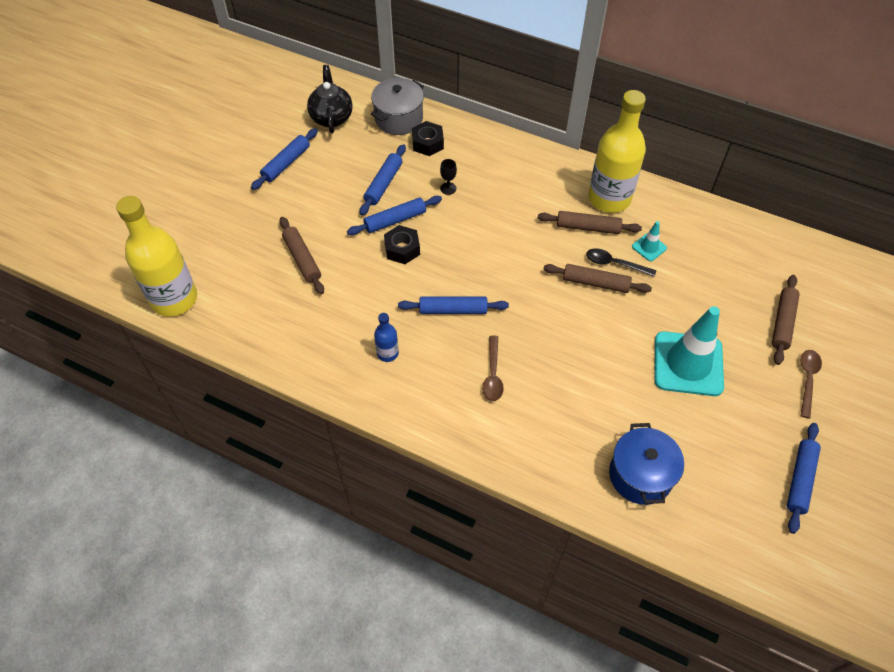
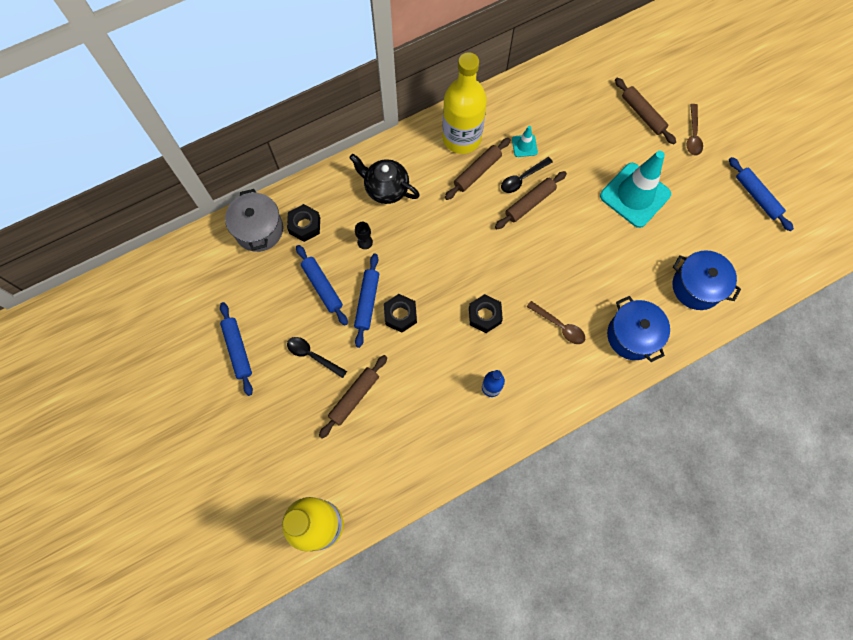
camera: 55 degrees left, 15 degrees up
brown rolling pin [280,217,324,294] -> brown rolling pin turned 60 degrees counterclockwise [319,355,387,438]
black teapot [307,65,353,133] -> black teapot moved to [349,154,420,204]
blue rolling pin [398,297,509,314] -> black nut [469,294,503,333]
brown spoon [800,350,822,419] -> brown spoon turned 135 degrees counterclockwise [686,104,703,156]
none -> black spoon [287,337,347,378]
none -> blue pot [607,296,670,362]

